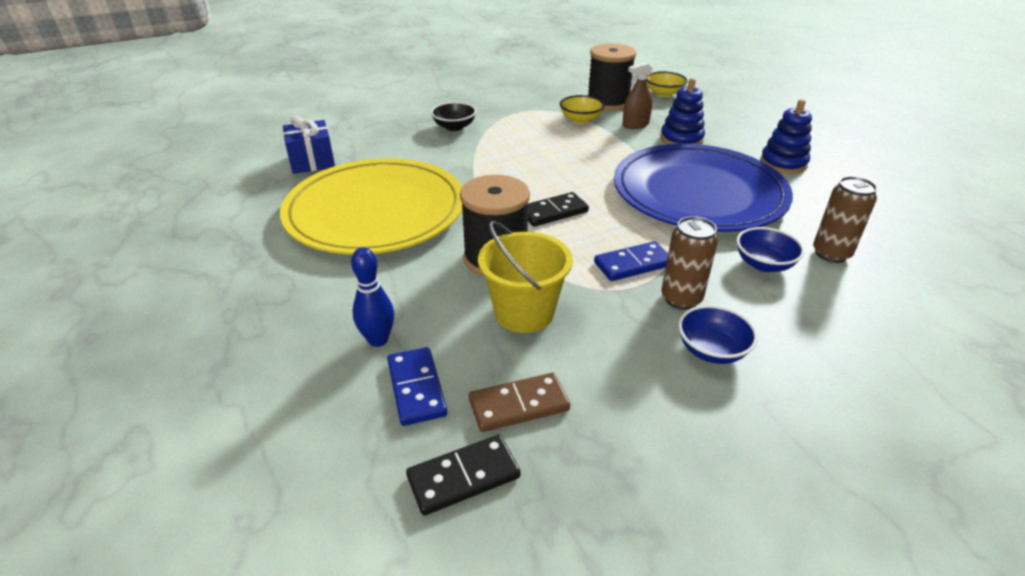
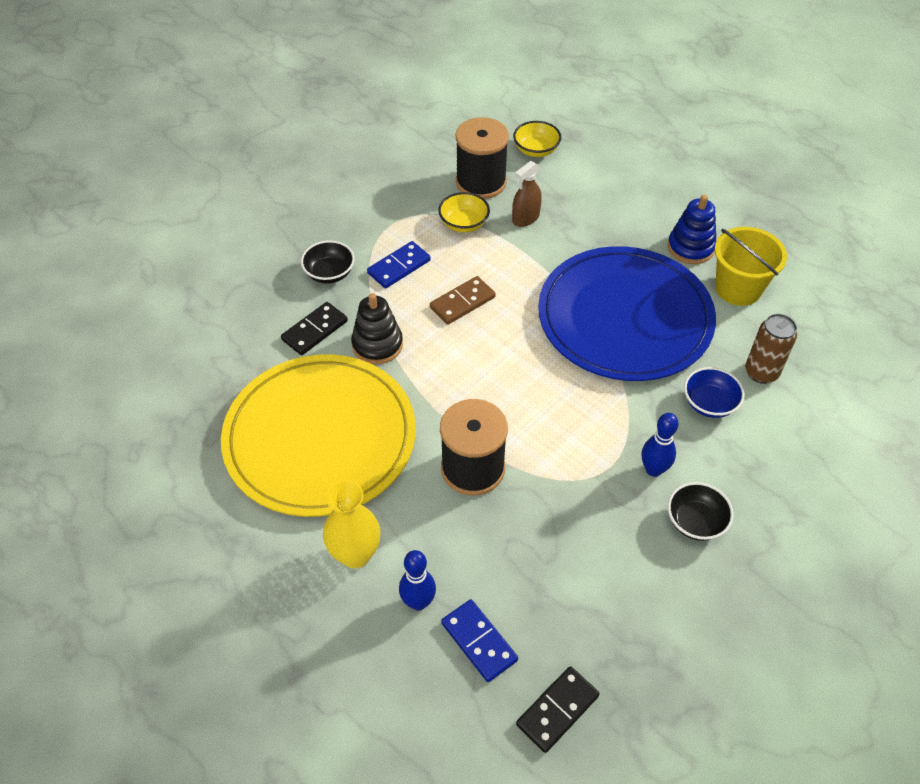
camera: 20 degrees left, 15 degrees up
blue gift [283,116,335,174] -> none
brown domino [469,373,570,432] -> brown domino moved to [430,276,495,325]
yellow bucket [478,221,573,333] -> yellow bucket moved to [715,227,787,306]
black domino [528,192,589,227] -> black domino moved to [281,302,348,355]
blue domino [594,241,668,281] -> blue domino moved to [367,241,431,289]
blue stacking toy [660,78,705,145] -> none
brown can [661,216,718,310] -> blue bowling pin [642,413,679,477]
blue bowl [678,305,758,364] -> black bowl [668,482,734,541]
none -> yellow vase [323,480,380,568]
none -> black stacking toy [351,293,403,364]

